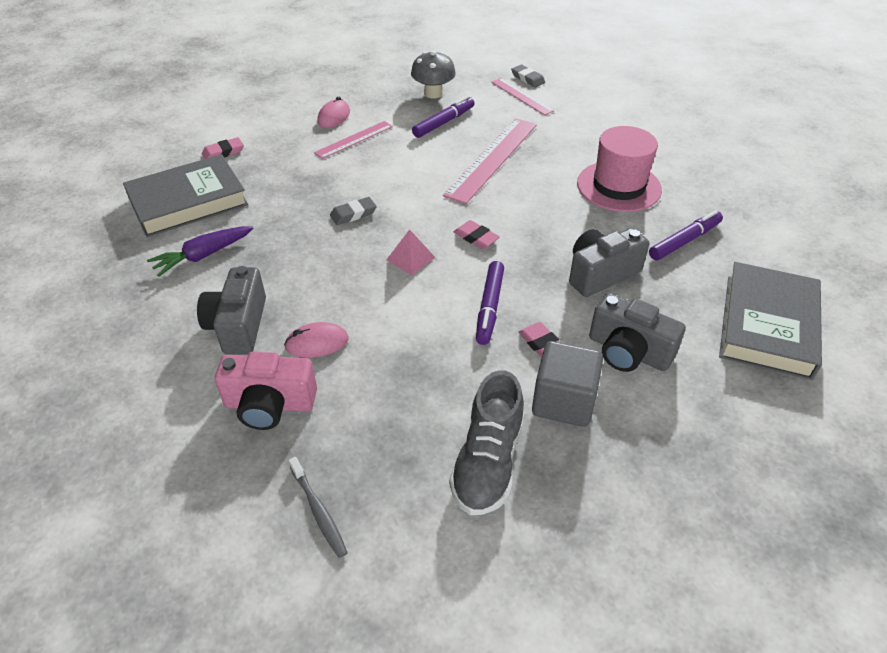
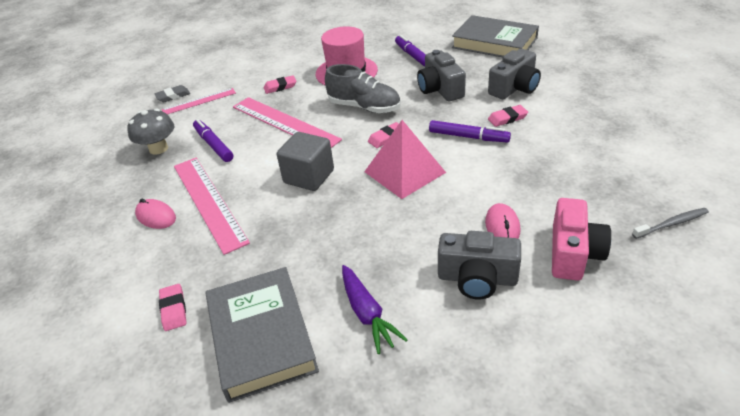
camera: 75 degrees left, 5 degrees down
pink ruler [314,121,393,159] -> pink ruler [174,158,250,255], size x1.74
grey eraser [330,197,377,225] -> none
pink pyramid [386,229,435,275] -> pink pyramid [364,120,446,199], size x1.95
grey shoe [449,370,524,515] -> grey shoe moved to [325,64,401,113]
grey cube [532,341,603,427] -> grey cube moved to [277,132,334,191]
none -> pink eraser [264,75,296,94]

